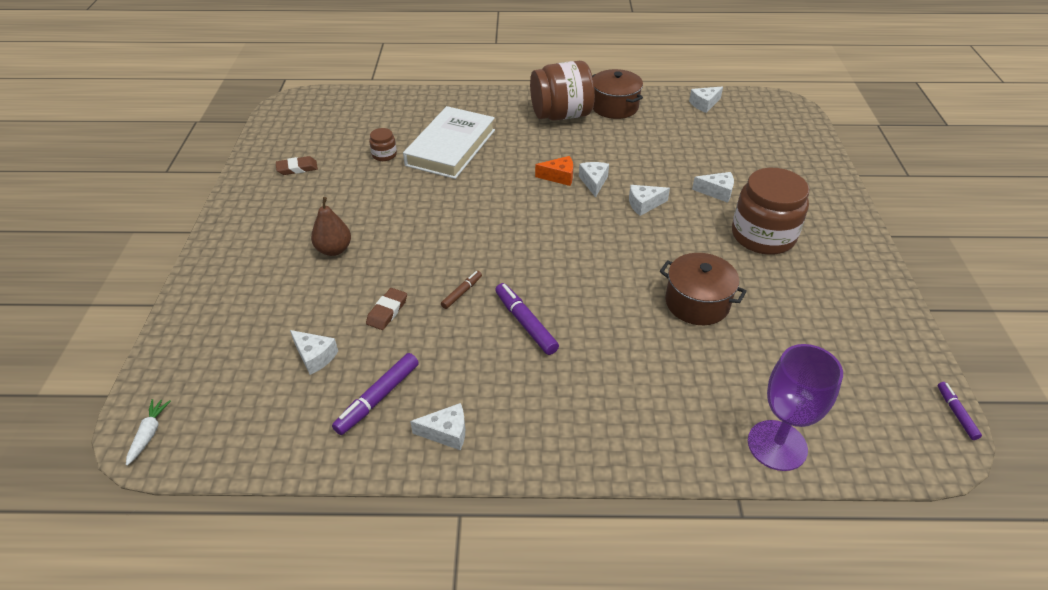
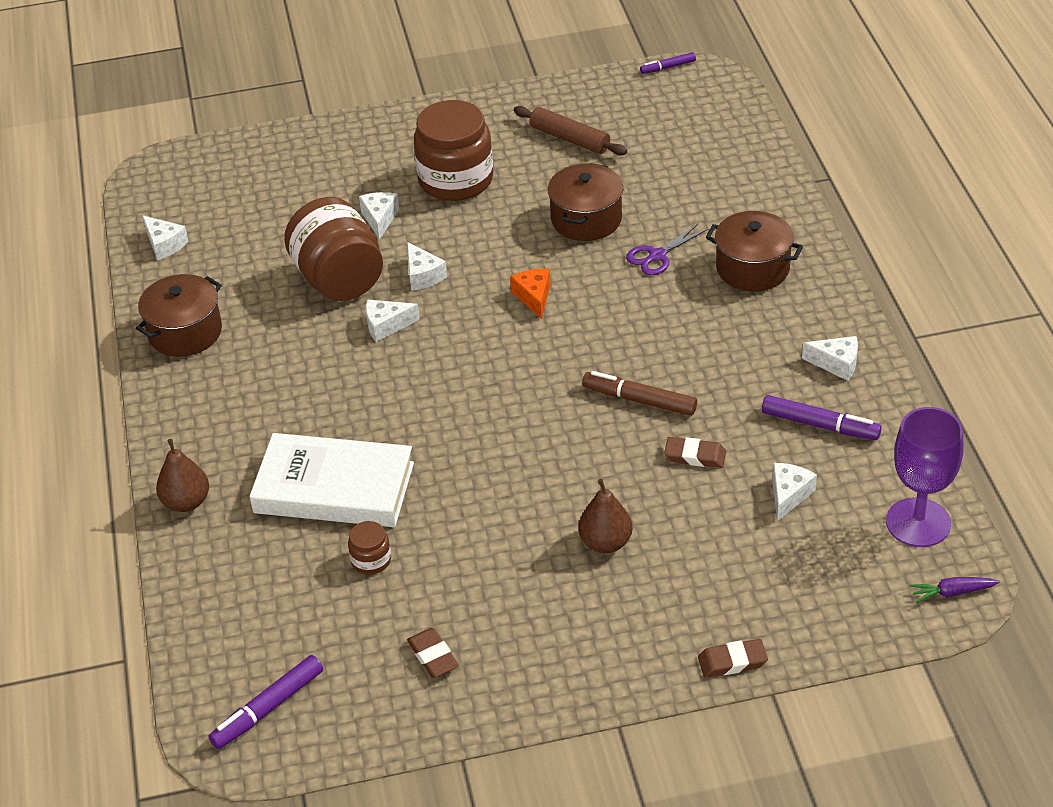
camera: 100 degrees left, 0 degrees up
white carrot [126,399,171,466] -> purple carrot [910,577,1000,603]
white cheese [410,403,465,450] -> white cheese turned 120 degrees clockwise [802,336,858,381]
brown marker [441,271,482,309] -> brown marker [582,371,697,416], size x1.68
purple marker [495,283,559,355] -> purple marker moved to [209,655,323,749]
brown jar [530,61,595,121] -> brown jar moved to [284,197,383,301]
orange cheese [535,156,573,186] -> orange cheese moved to [510,269,551,319]
purple goblet [748,344,843,471] -> purple goblet moved to [886,407,964,547]
none -> brown pear [156,439,209,512]
none -> brown rolling pin [514,106,627,155]
none -> purple scissors [626,223,709,275]
none -> brown eraser [698,639,768,677]
none -> brown pot [706,211,803,291]

